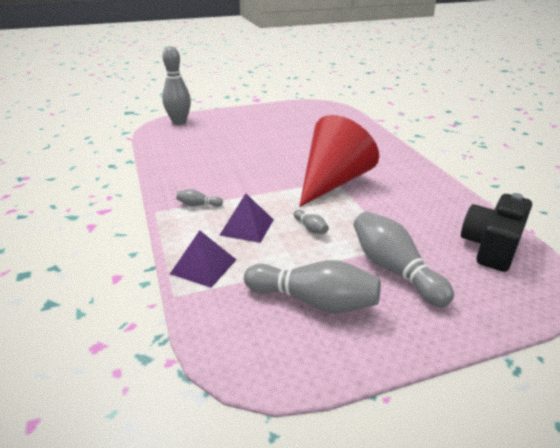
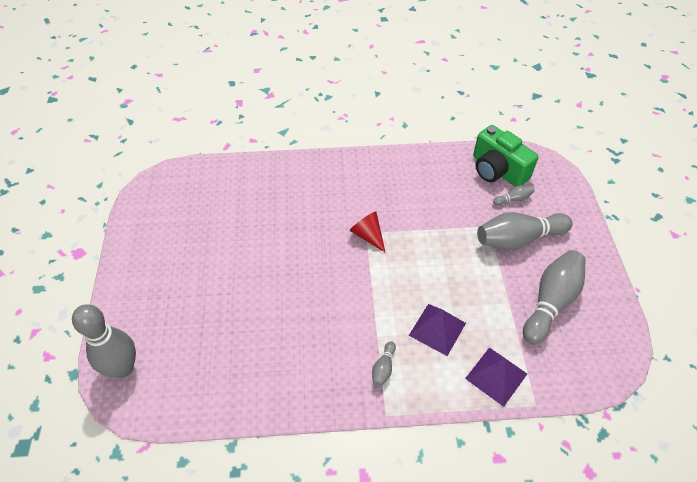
camera: 75 degrees left, 20 degrees up
grey bowling pin [294,210,329,234] -> grey bowling pin moved to [493,185,534,206]
red cone [299,115,379,207] -> red cone [350,212,386,253], size x0.42
black camera [461,193,532,272] -> green camera [473,125,538,187]

